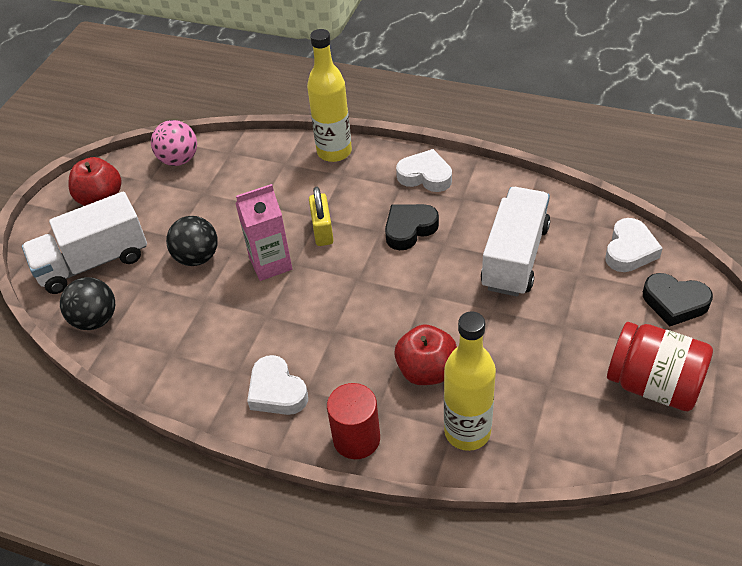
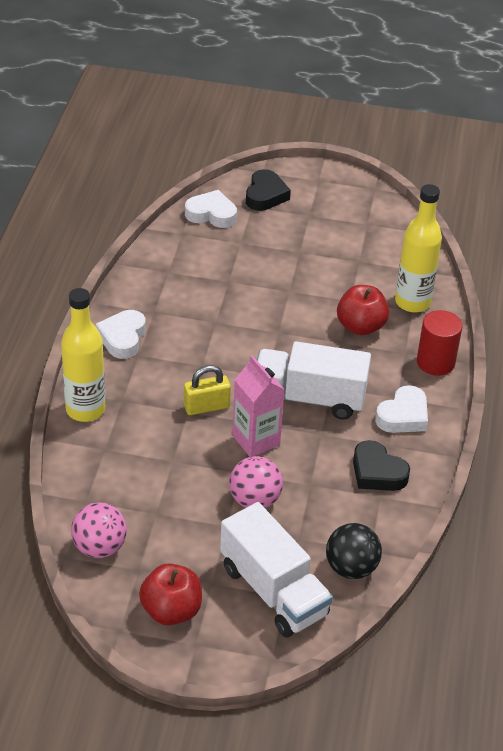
camera: 105 degrees left, 5 degrees down
black ball [166,216,218,266] -> pink ball [229,456,283,508]
black heart [385,204,439,250] -> black heart moved to [353,440,410,491]
white truck [481,187,550,297] -> white truck moved to [257,341,371,420]
red jar [607,322,713,411] -> none

